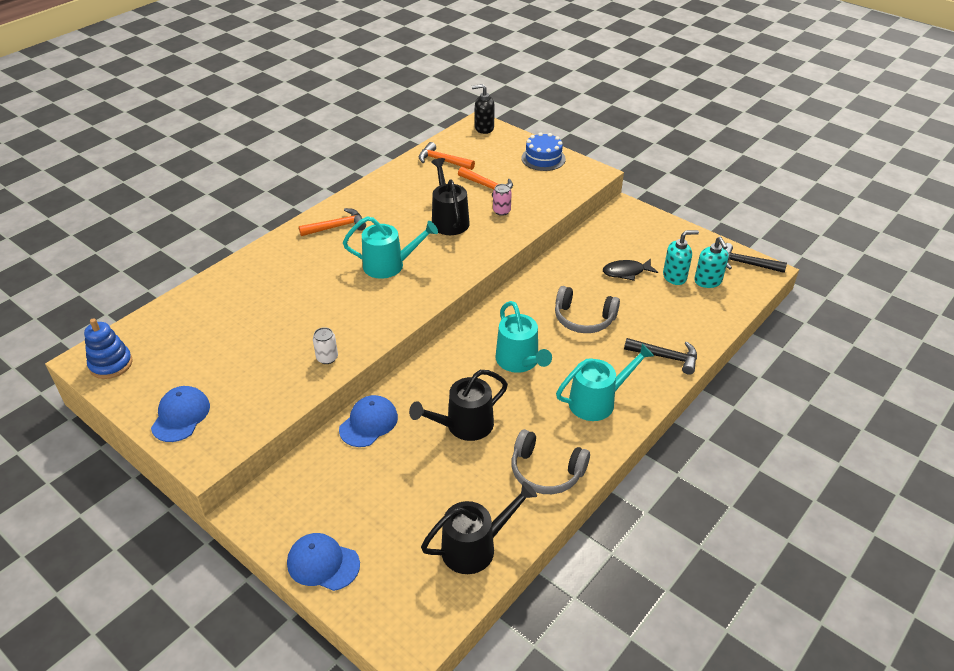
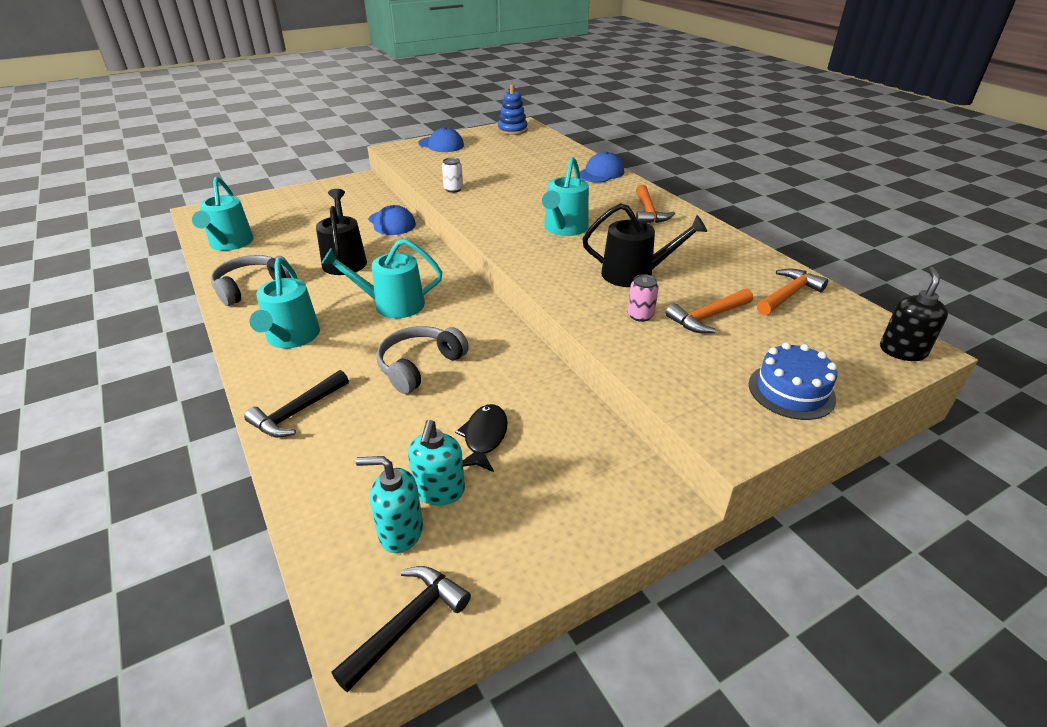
camera: 110 degrees right, 5 degrees down
blue cap [287,533,360,591] -> blue cap moved to [580,152,624,183]
black watering can [421,481,537,574] -> turquoise watering can [192,177,254,251]

